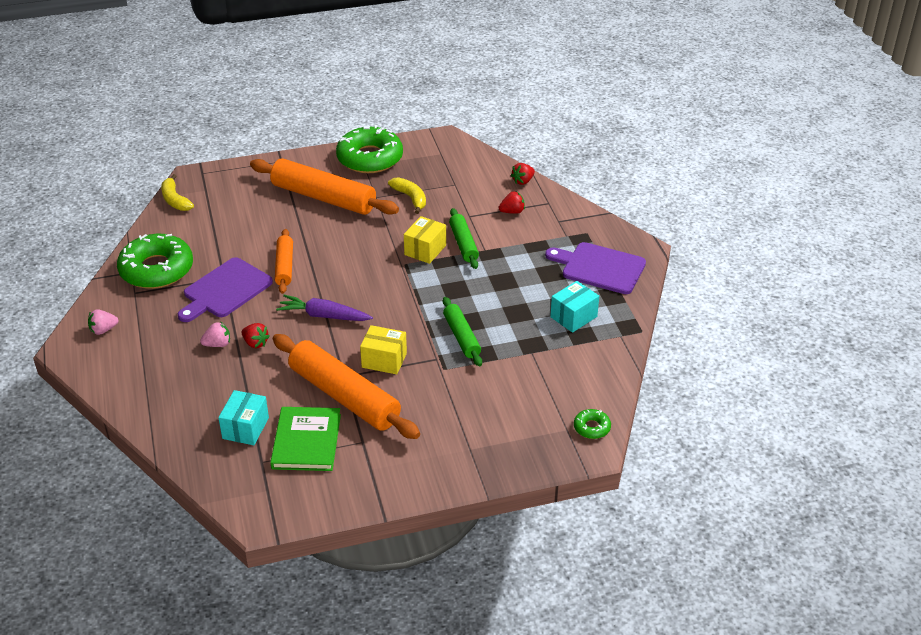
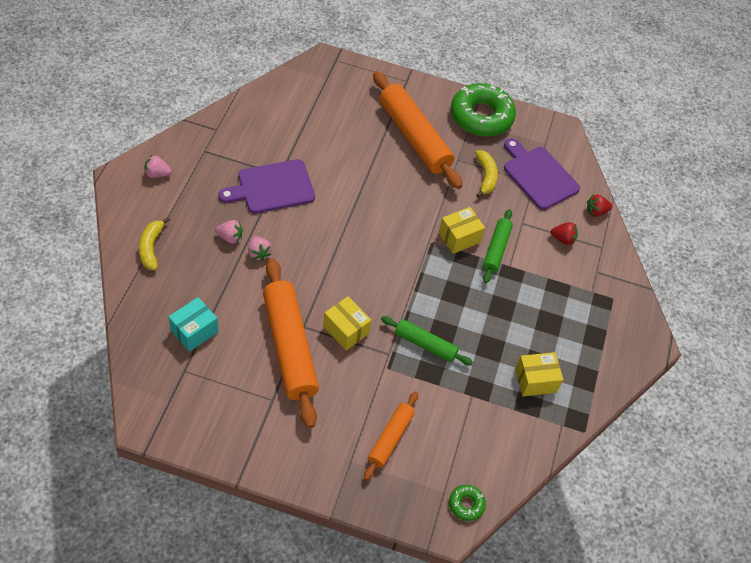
camera: 25 degrees right, 15 degrees up
green donut [117,234,193,289] -> none
yellow banana [161,174,194,211] -> yellow banana moved to [139,217,170,270]
red strawberry [241,323,270,348] -> pink strawberry [248,236,272,261]
green book [270,407,341,471] -> none
orange rolling pin [275,229,293,294] -> orange rolling pin moved to [364,392,418,480]
purple carrot [276,295,373,321] -> none
green rolling pin [443,297,482,366] -> green rolling pin turned 75 degrees counterclockwise [381,316,473,365]
purple cutting board [545,242,646,294] -> purple cutting board moved to [504,138,580,210]
turquoise box [550,281,599,333] -> yellow box [515,352,563,396]

